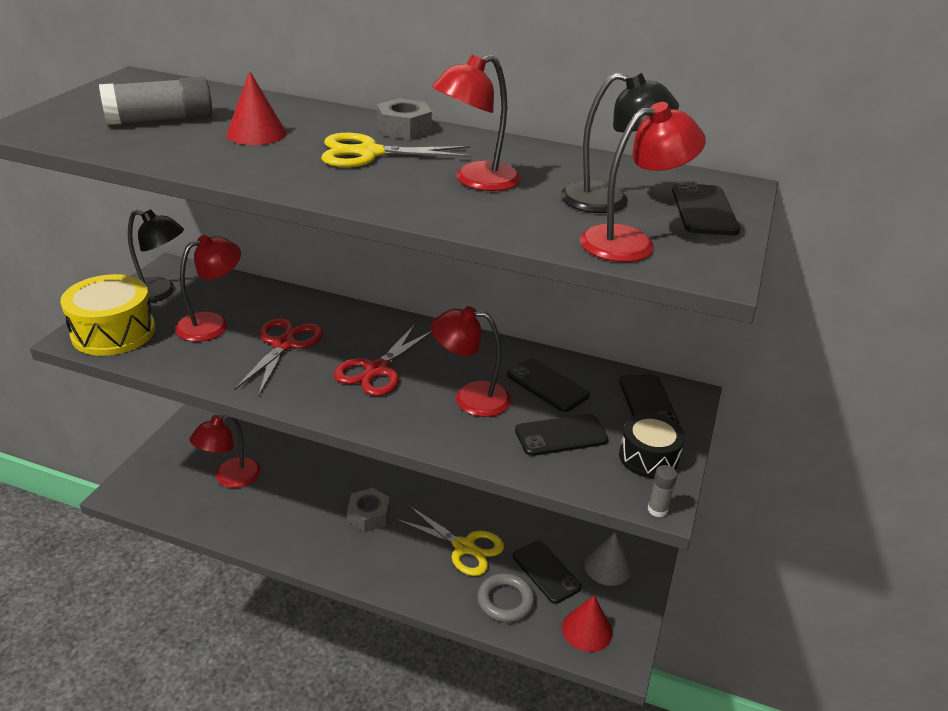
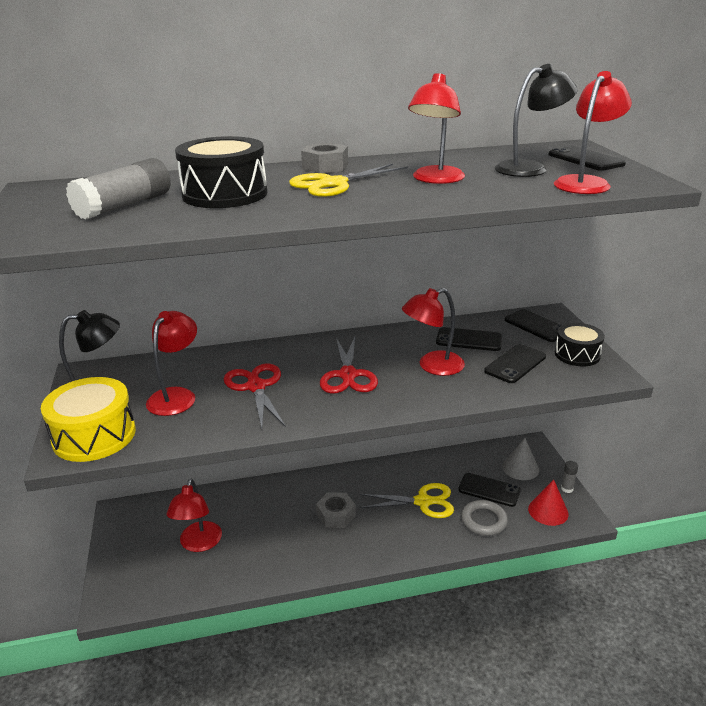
camera: 30 degrees left, 5 degrees down
red cone [226,71,287,145] -> black drum [175,136,267,208]
grey glue stick [648,465,677,517] -> grey glue stick moved to [561,461,578,493]

